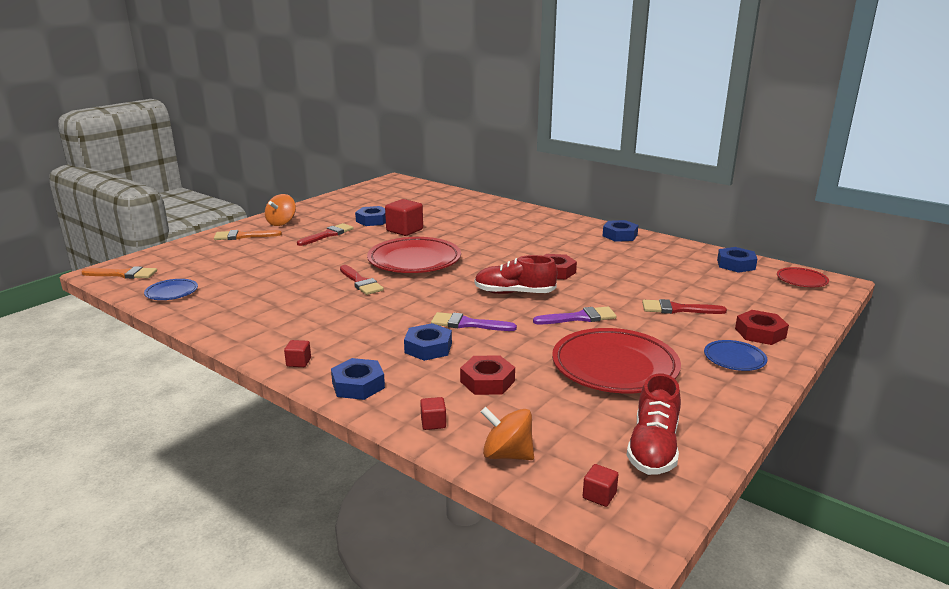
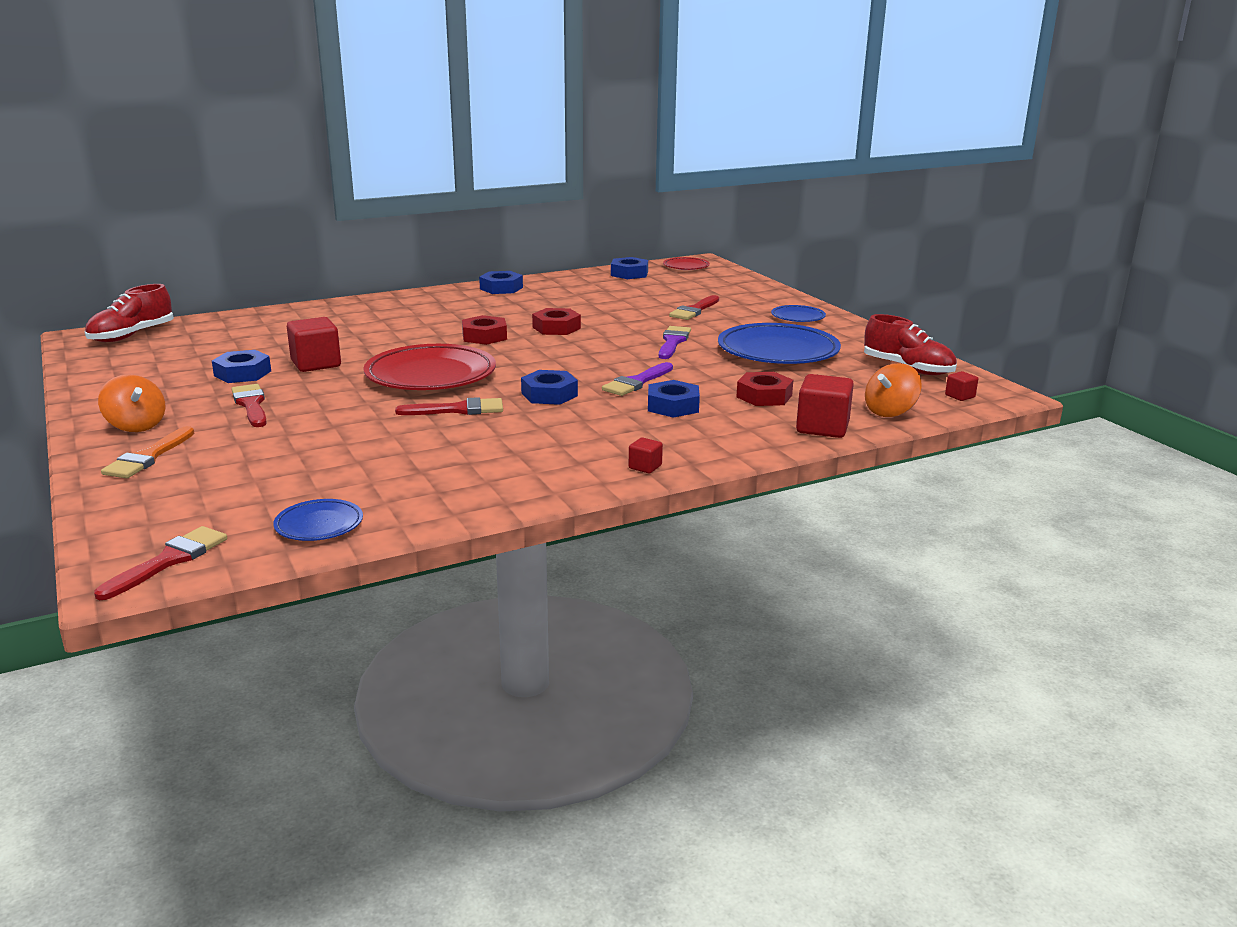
camera: 65 degrees left, 0 degrees up
orange brush [81,266,157,279] -> red brush [94,526,227,600]
blue nut [331,358,385,400] -> blue nut moved to [521,370,578,405]
red cube [420,397,446,430] -> red cube [796,374,854,438], size x2.01
red shoe [475,255,557,294] -> red shoe moved to [84,284,174,342]
red plate [552,328,681,393] -> blue plate [718,323,841,364]
red nut [735,310,789,345] -> red nut moved to [462,315,507,345]

